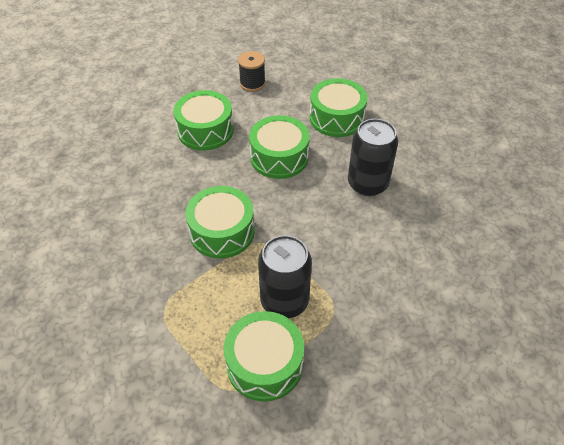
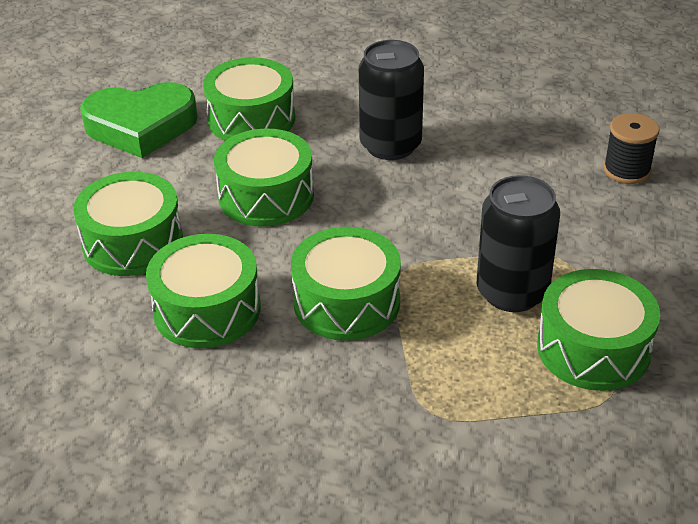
camera: 55 degrees left, 10 degrees down
black spool [238,51,266,92] -> black spool moved to [603,113,659,184]
none -> green heart [80,82,198,158]
none -> green drum [146,234,260,348]

